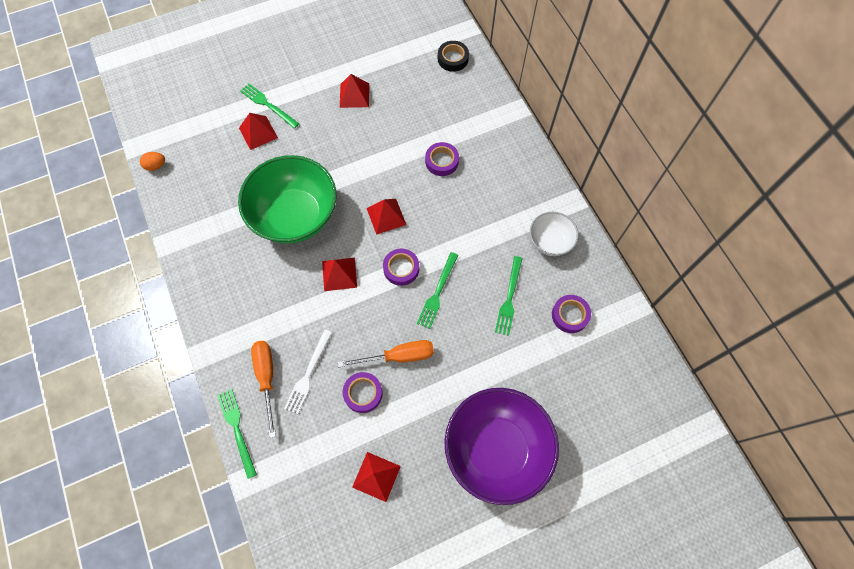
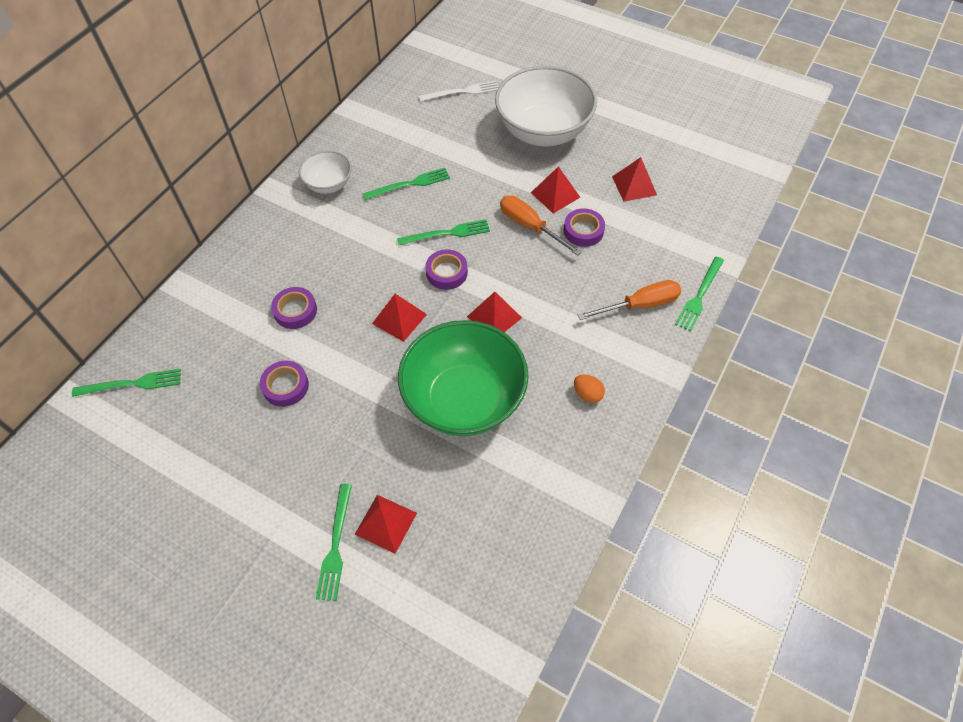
camera: 125 degrees left, 10 degrees down
orange egg [140,152,165,171] -> orange egg moved to [574,375,605,403]
orange screwdriver [251,341,276,438] -> orange screwdriver turned 150 degrees counterclockwise [578,280,681,320]
white fork [284,329,332,414] -> white fork moved to [419,81,498,102]
red pyramid [340,74,369,108] -> red pyramid moved to [531,166,580,213]
black tape [438,41,469,72] -> green fork [72,369,181,397]
purple bowl [444,388,559,505] -> white bowl [495,66,597,147]
purple tape [552,295,591,333] -> purple tape moved to [260,361,309,407]

